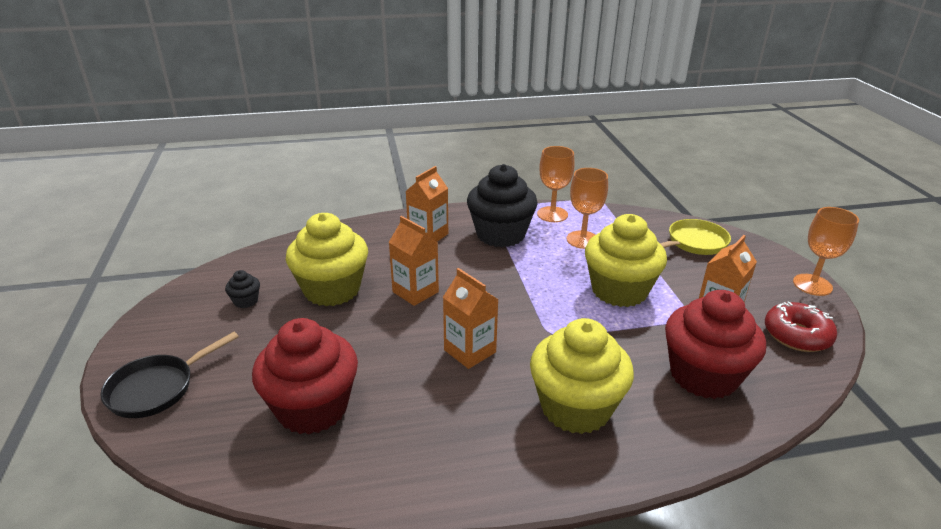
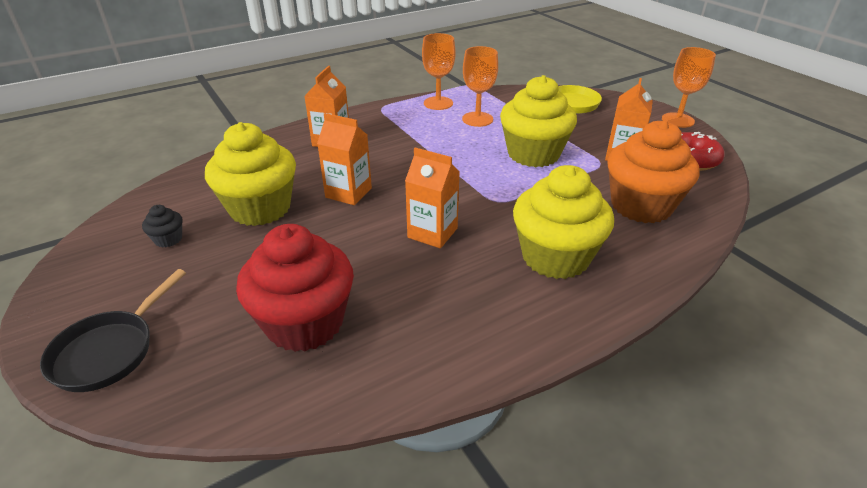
camera: 20 degrees left, 5 degrees up
black cupcake [467,164,538,247] -> none
red cupcake [665,290,766,399] -> orange cupcake [607,120,700,223]

